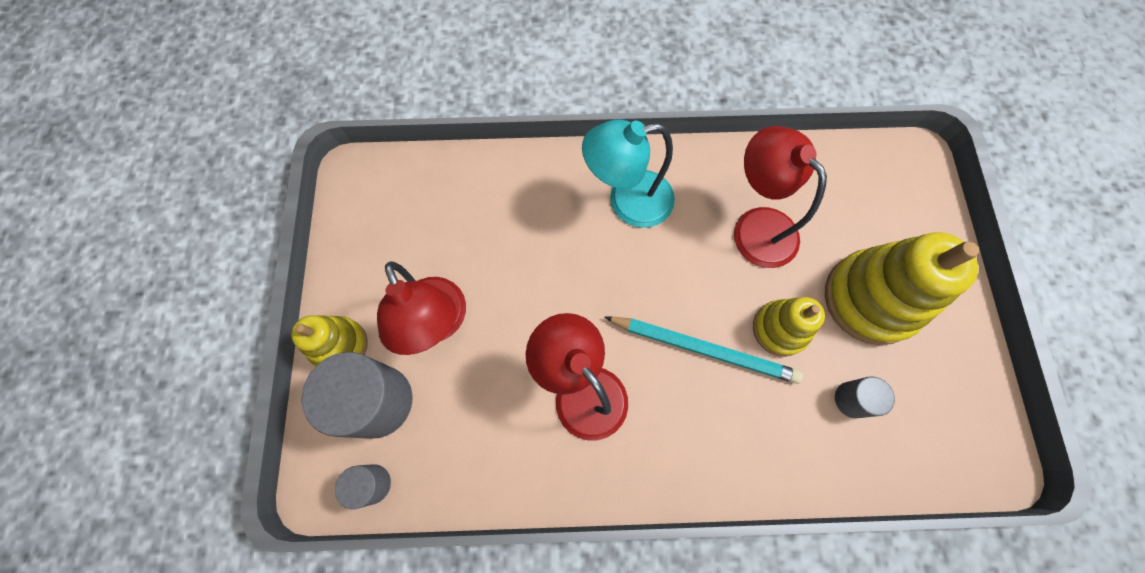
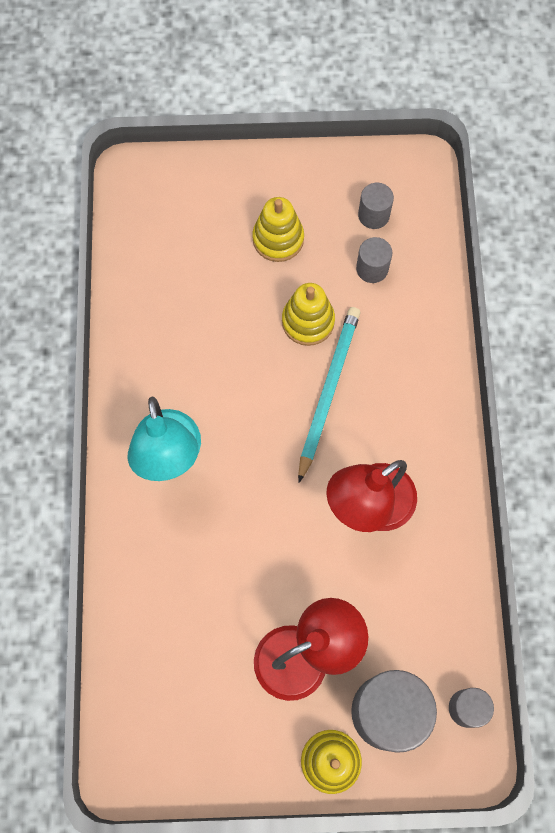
camera: 90 degrees left, 0 degrees up
red lamp [734,126,827,268] -> none
yellow stacking toy [825,232,979,345] -> yellow stacking toy [253,197,304,262], size x0.58
none -> grey cylinder [358,183,394,229]

